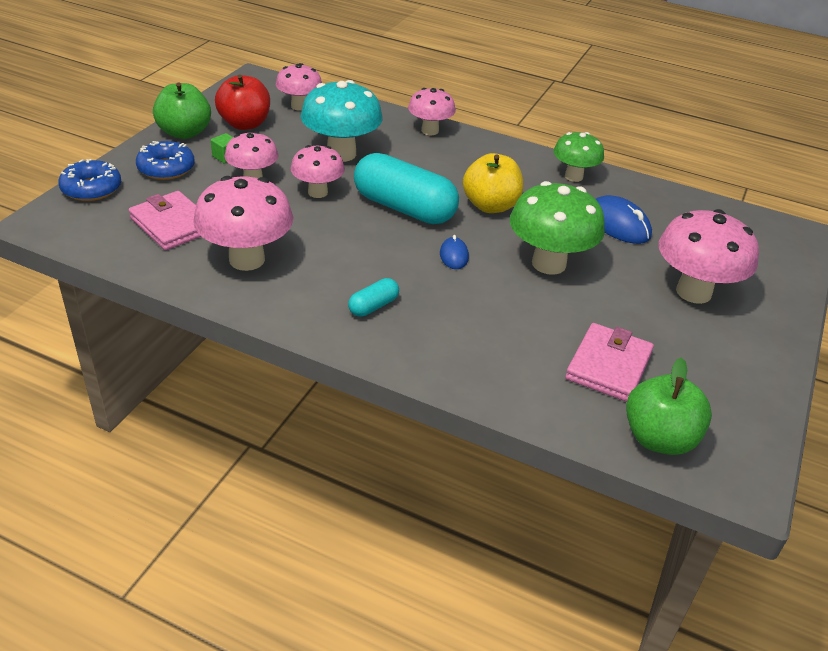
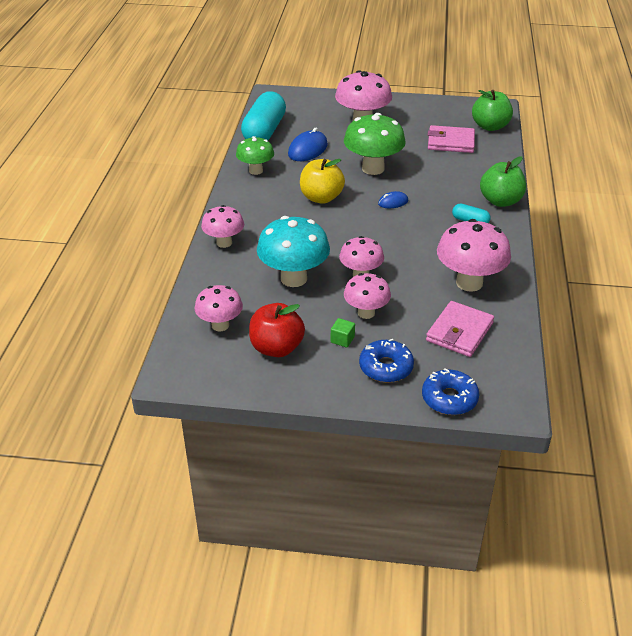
camera: 105 degrees left, 0 degrees up
green apple [153,82,211,139] -> green apple moved to [480,157,526,207]
turquoise capsule [354,153,459,224] -> turquoise capsule moved to [241,91,286,140]

